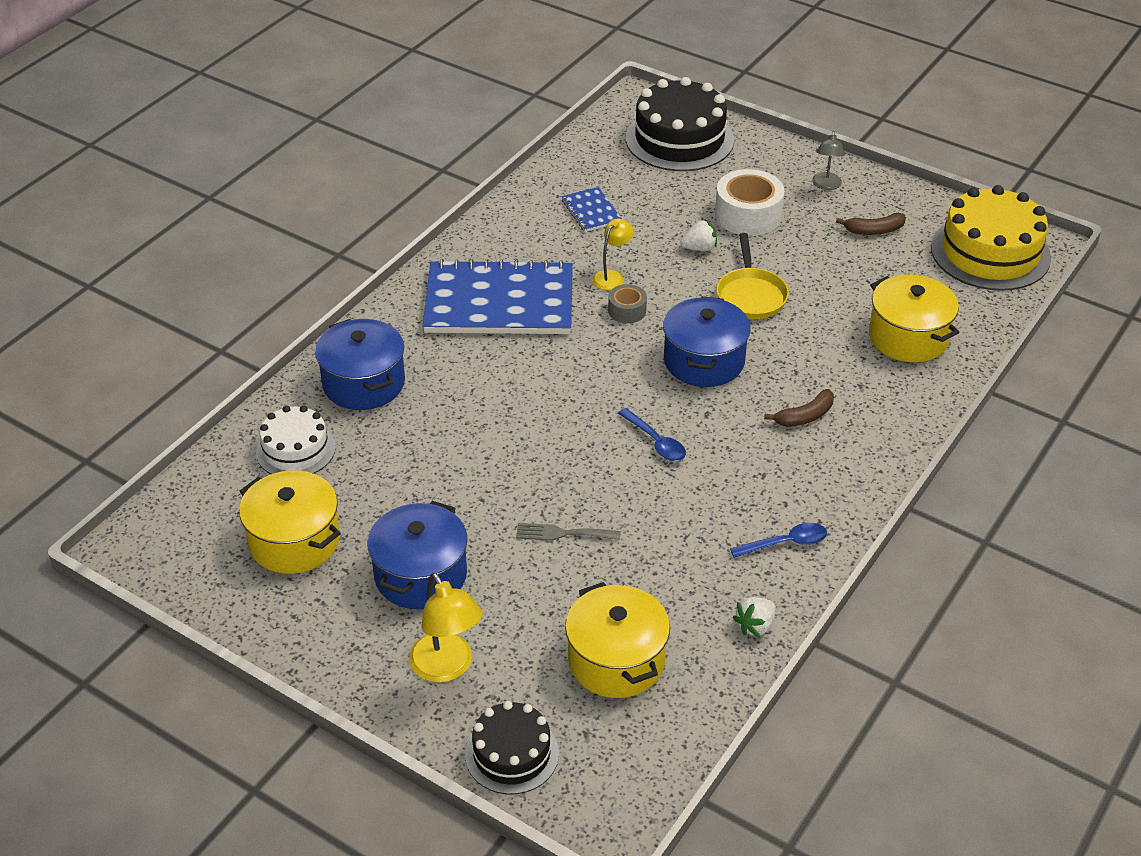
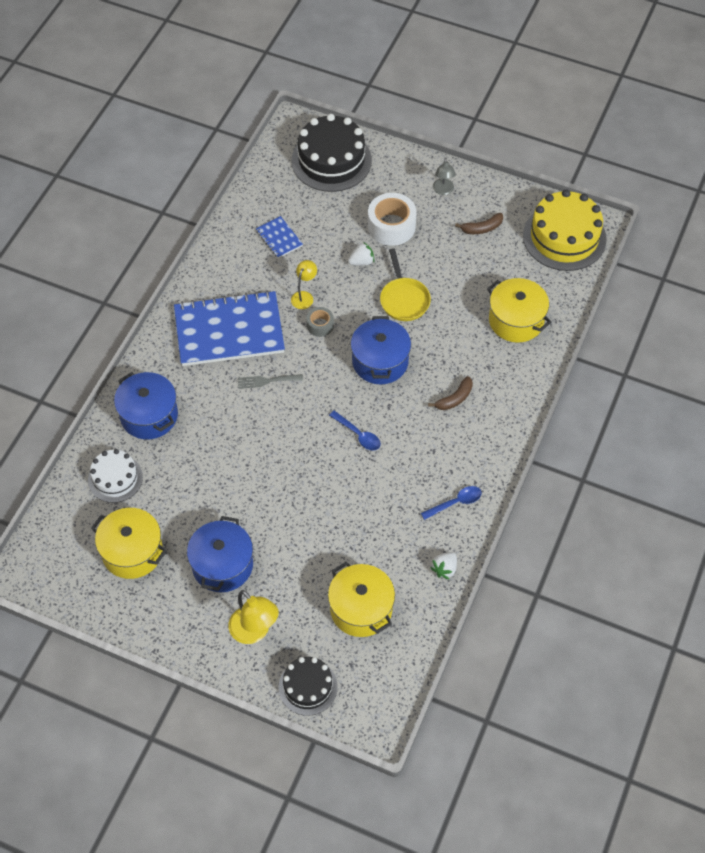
camera: 10 degrees left, 15 degrees up
grey fork [516,523,621,541] -> grey fork moved to [238,374,303,389]

